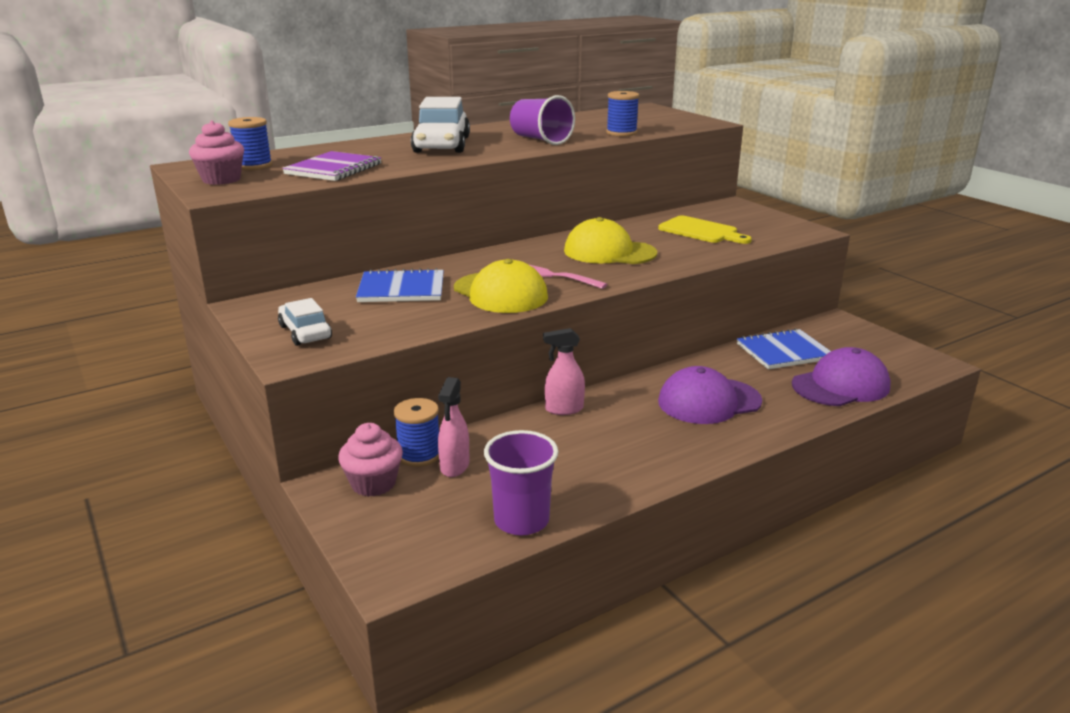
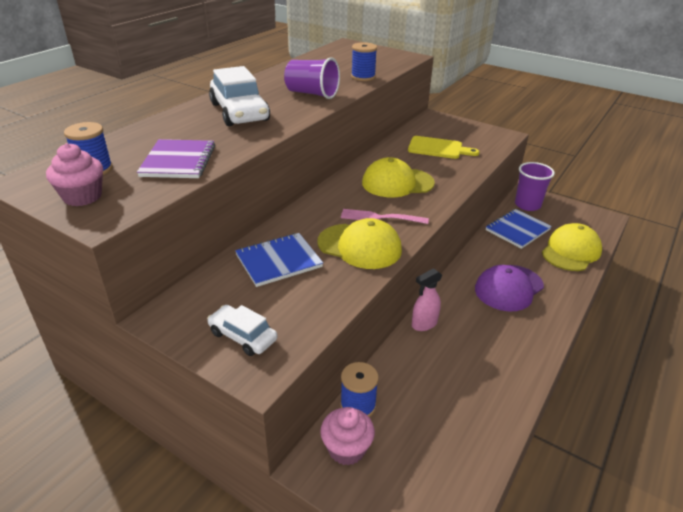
camera: 25 degrees left, 10 degrees up
pink spray bottle [438,377,469,477] -> none
purple cup [484,430,558,535] -> purple cup moved to [515,162,555,211]
purple cap [792,347,891,406] -> yellow cap [542,223,602,271]

